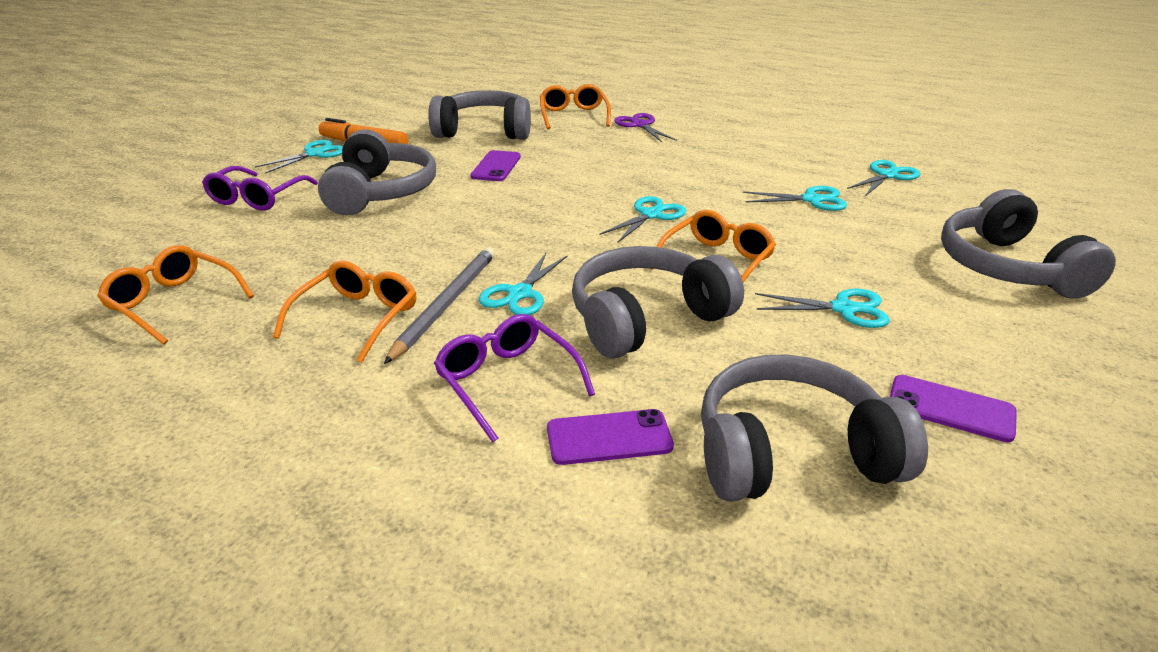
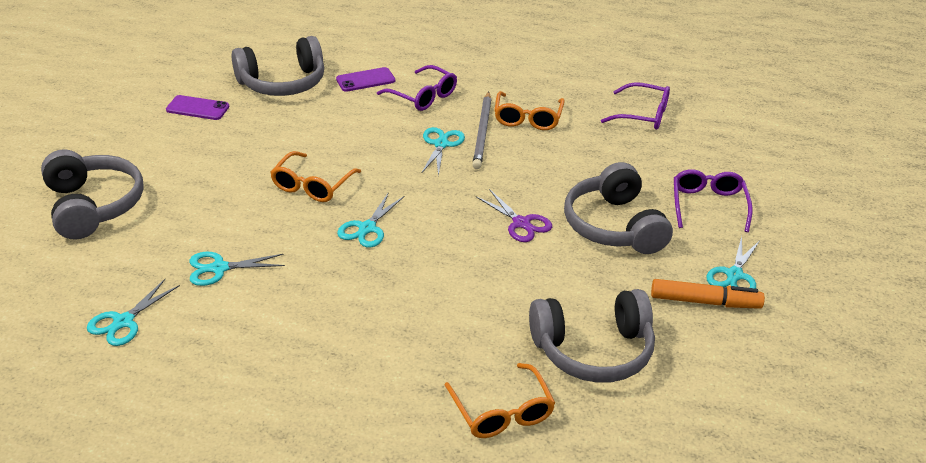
camera: 165 degrees right, 5 degrees up
orange glasses [97,245,254,345] -> purple glasses [601,82,670,130]
purple phone [470,150,521,181] -> none
grey headphones [572,246,744,359] -> none
purple scissors [614,113,677,142] -> purple scissors moved to [476,189,552,242]
turquoise scissors [755,288,890,328] -> none

